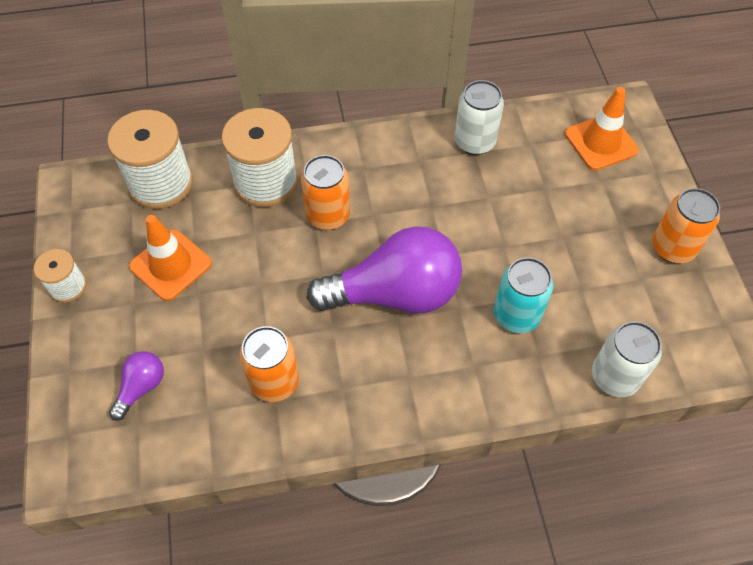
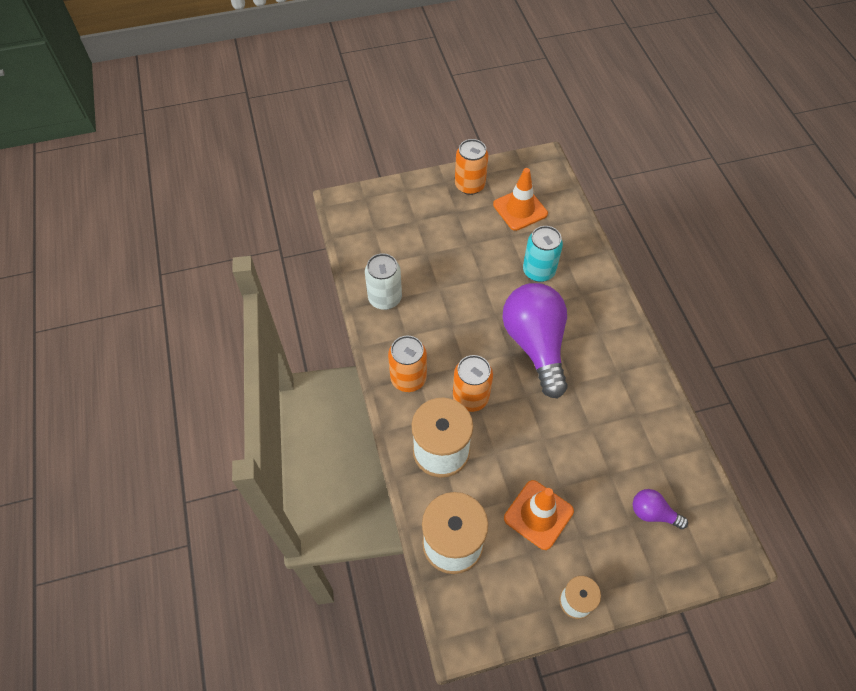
camera: 95 degrees left, 0 degrees up
orange can [239,326,299,402] -> orange can moved to [388,336,427,392]
orange traffic cone [565,87,639,170] -> orange traffic cone moved to [493,168,548,231]
white can [592,321,662,397] -> none

